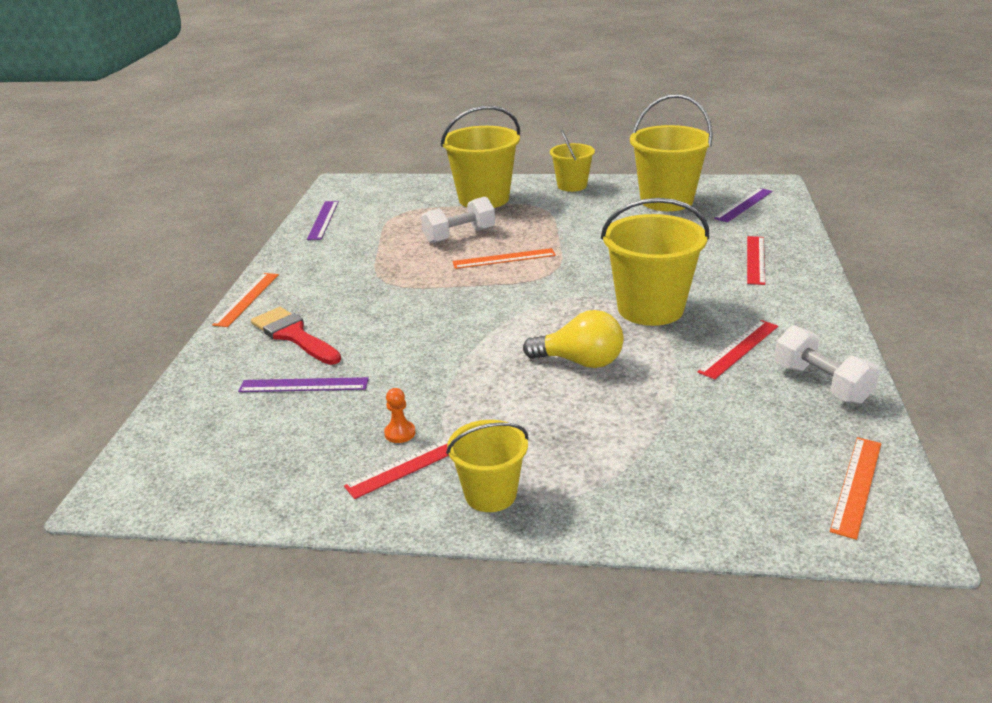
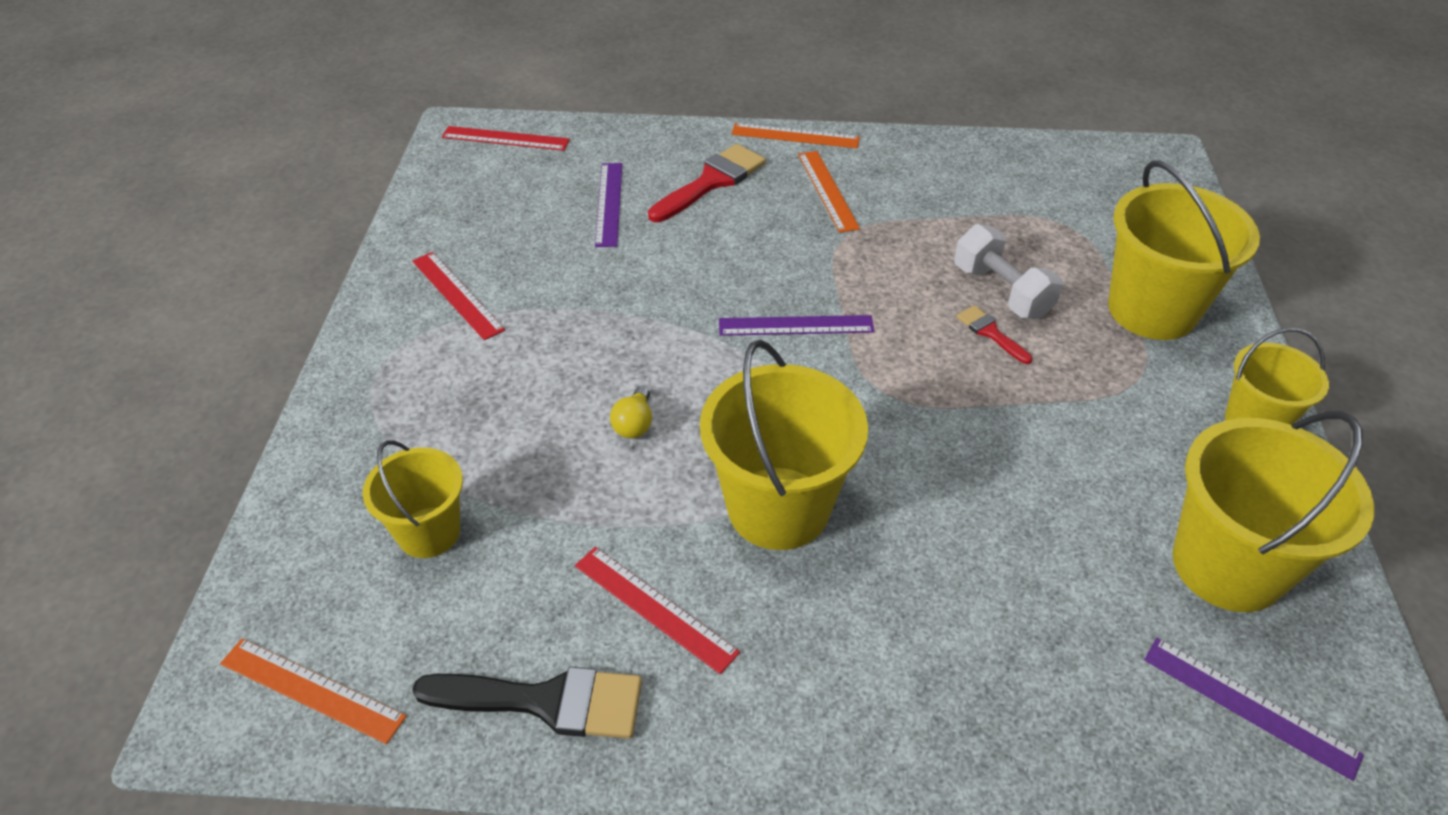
camera: 85 degrees right, 15 degrees up
purple ruler [307,201,339,240] -> purple ruler moved to [719,315,875,336]
orange pawn [384,388,416,443] -> none
yellow bucket [446,420,529,512] -> yellow bucket moved to [362,440,463,558]
orange ruler [452,248,556,269] -> orange ruler moved to [798,151,860,233]
yellow light bulb [523,310,624,368] -> yellow light bulb [610,386,652,438], size x0.54
red ruler [747,236,765,285] -> red ruler moved to [442,126,570,151]
white dumbbell [774,326,880,404] -> black brush [412,666,642,739]
none -> red brush [957,305,1032,364]

